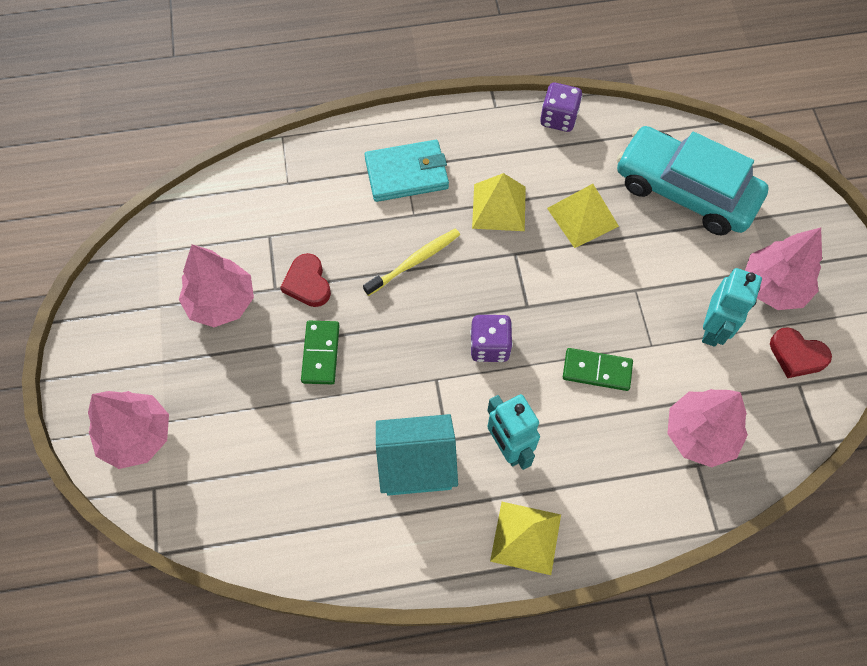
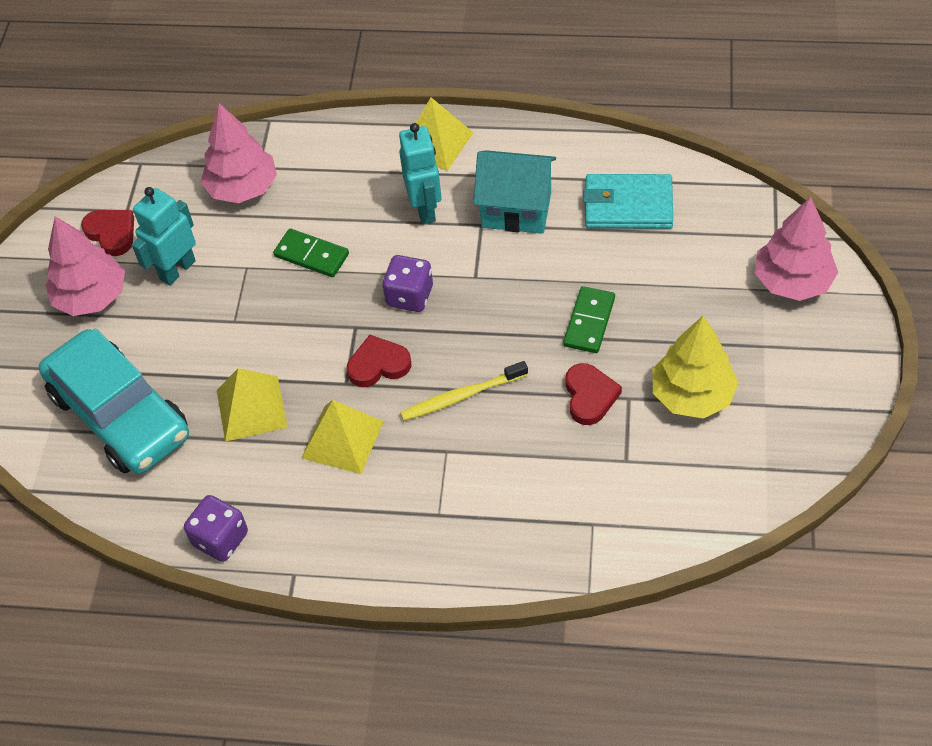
camera: 160 degrees left, 10 degrees down
pink tree [179,244,254,327] -> yellow tree [653,316,739,418]
turquoise wallet [364,140,449,202] -> turquoise wallet moved to [583,174,673,229]
none -> red heart [347,335,412,387]

